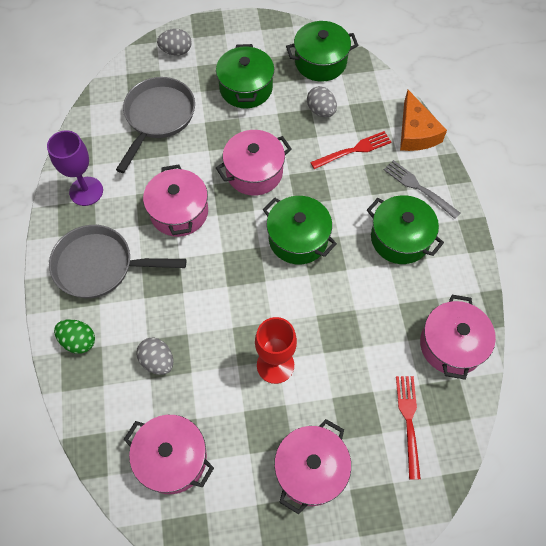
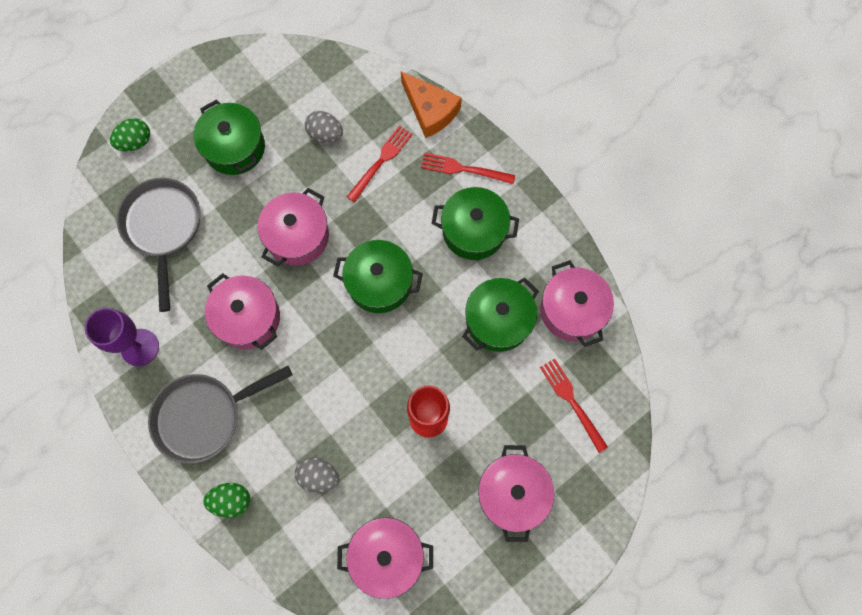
camera: 30 degrees left, 10 degrees up
grey egg [157,29,192,56] -> green egg [110,118,150,151]
green pot [286,21,358,82] -> green pot moved to [462,278,539,352]
grey fork [384,160,460,219] -> red fork [421,153,515,184]

